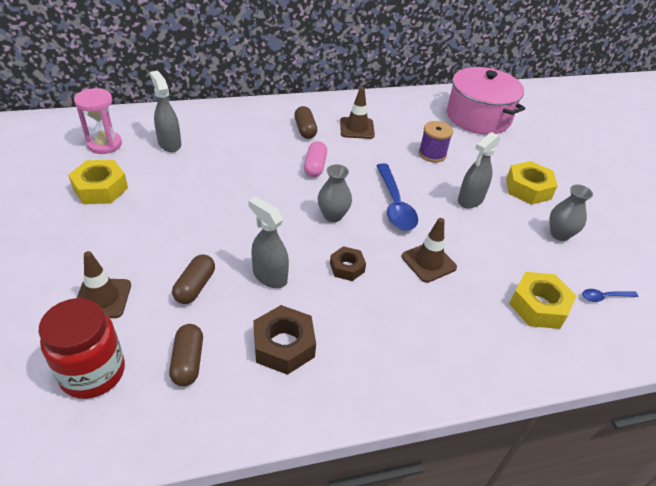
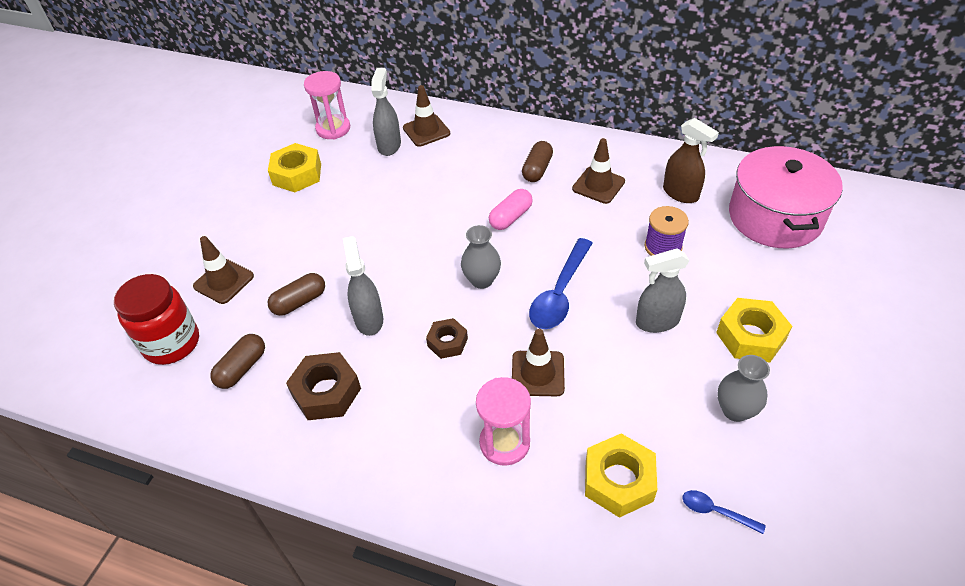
camera: 40 degrees right, 5 degrees up
none -> brown traffic cone [403,85,450,147]
none -> pink hourglass [476,377,531,466]
none -> brown spray bottle [663,118,719,203]

